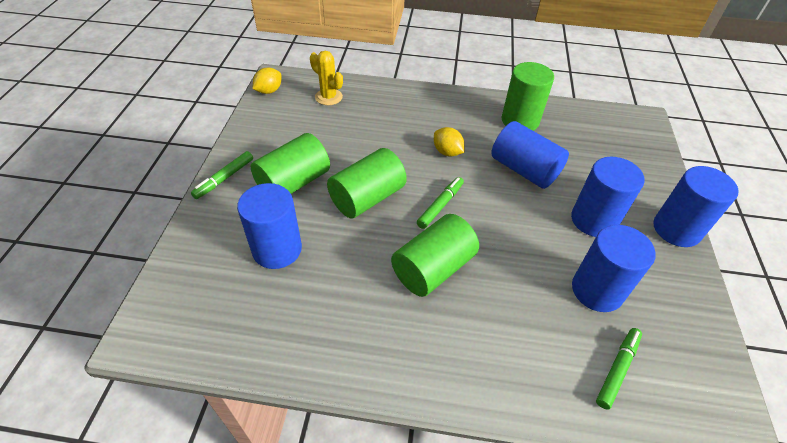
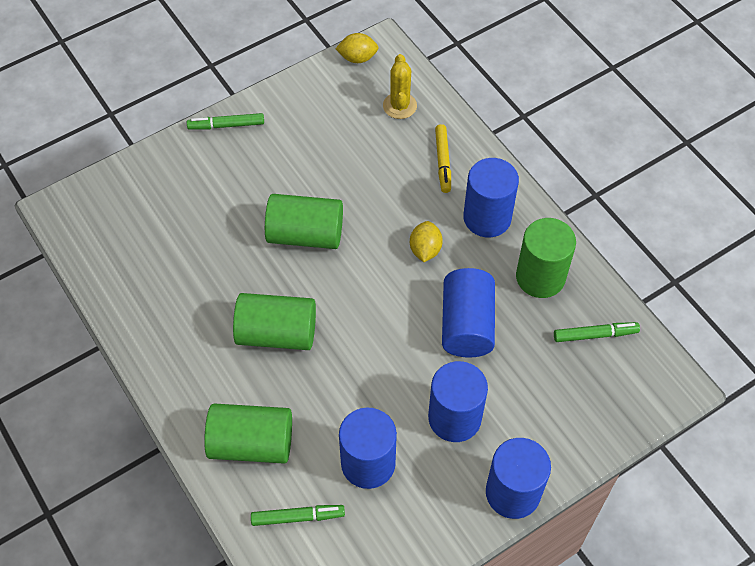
camera: 50 degrees right, 10 degrees up
blue cylinder [237,183,302,269] -> blue cylinder moved to [463,158,519,238]
green cylinder [251,133,330,194] -> green cylinder moved to [204,403,292,464]
green marker [417,177,464,229] -> green marker moved to [554,322,640,342]
none -> yellow marker [435,124,451,193]

